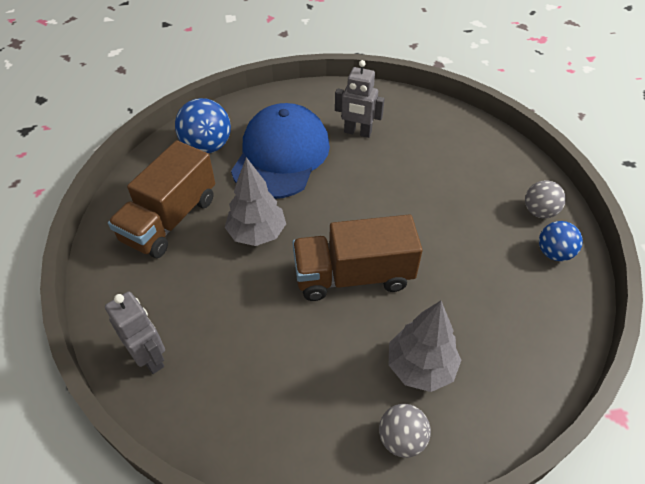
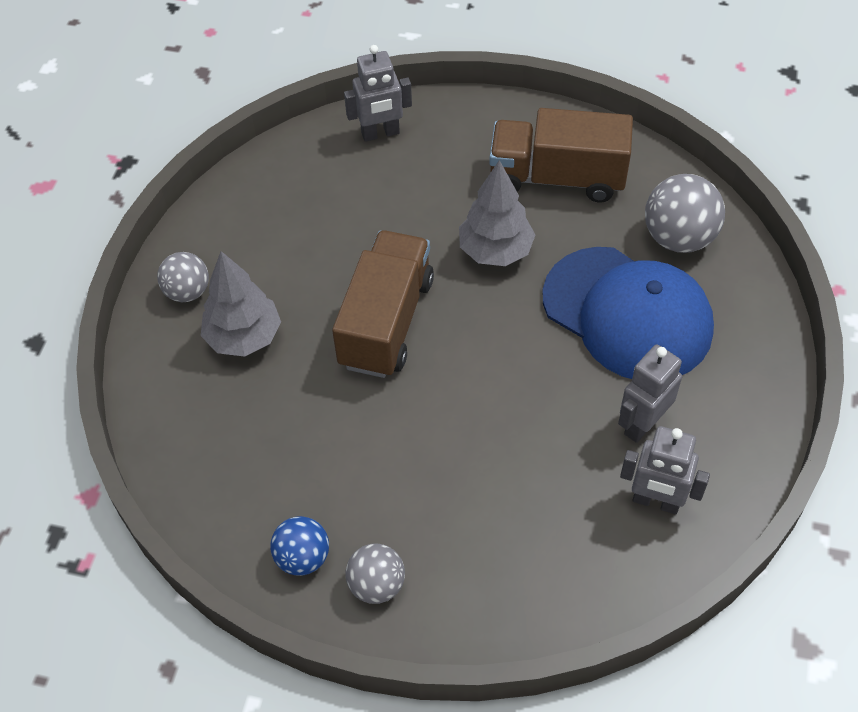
camera: 115 degrees right, 5 degrees up
brown truck [108,140,215,258] -> brown truck turned 45 degrees counterclockwise [489,108,633,203]
blue ball [175,98,231,153] -> grey ball [645,174,725,253]
none -> grey robot [620,426,710,514]

